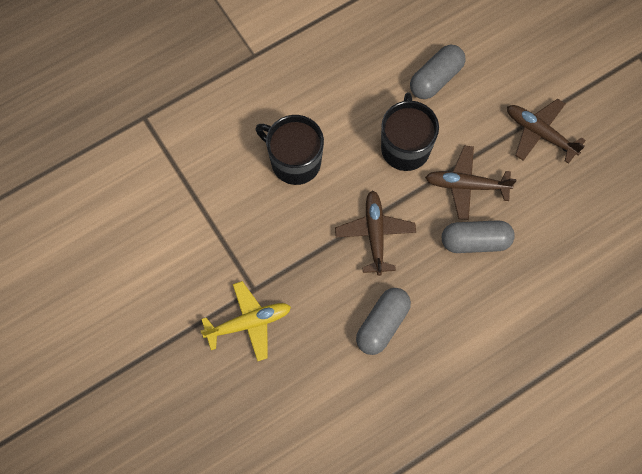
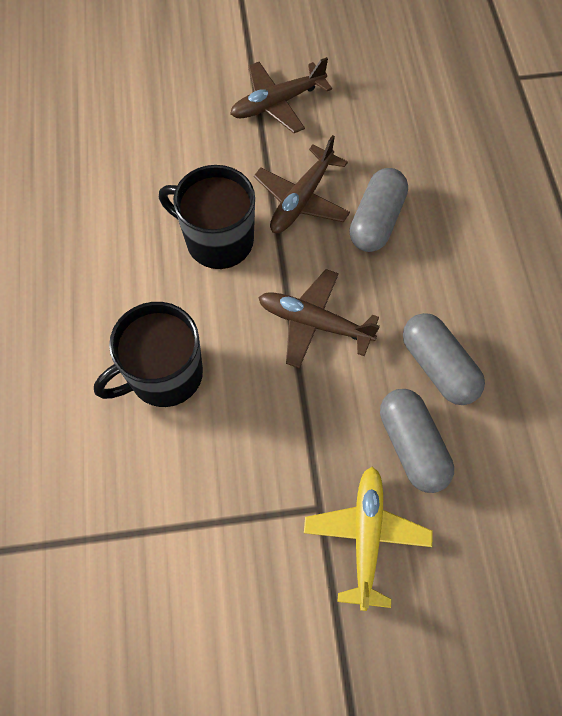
camera: 65 degrees left, 5 degrees down
grey capsule [410,45,465,99] -> grey capsule moved to [380,389,454,493]

